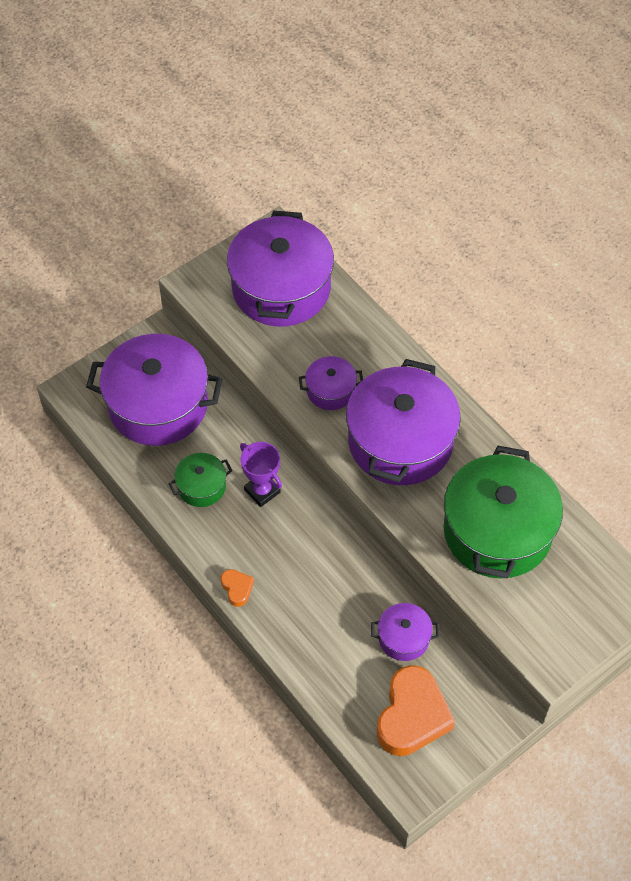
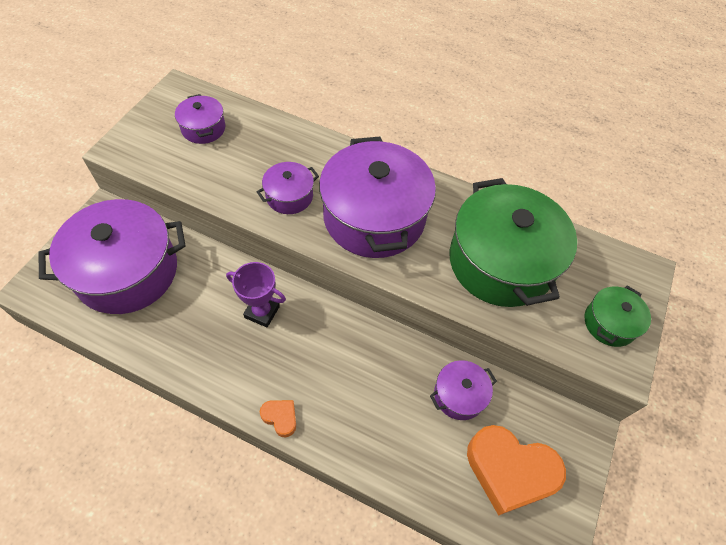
camera: 30 degrees left, 0 degrees up
green pot [168,453,233,507] -> green pot moved to [585,285,651,347]
purple pot [227,211,334,326] -> purple pot [175,94,225,144], size x0.47
orange heart [377,665,455,756] -> orange heart turned 120 degrees clockwise [467,425,566,516]

